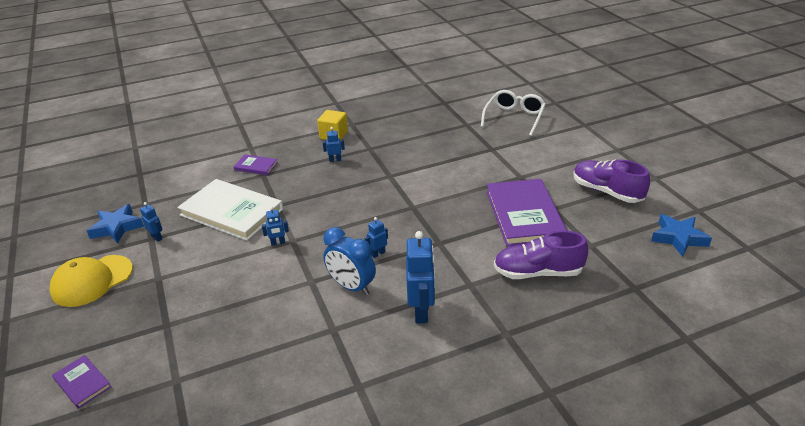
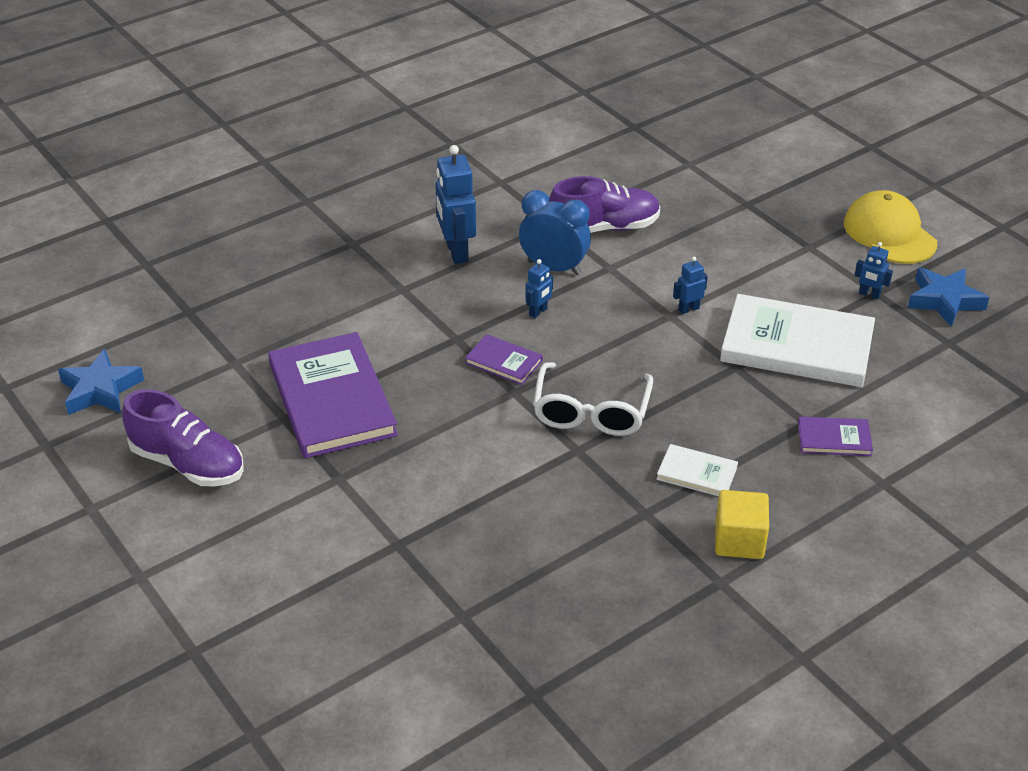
camera: 165 degrees right, 5 degrees up
yellow cap [49,255,133,307] -> yellow cap turned 60 degrees counterclockwise [844,190,937,264]
purple book [52,355,112,409] -> purple book moved to [465,334,543,385]
blue robot [323,127,345,162] -> white book [657,444,738,496]
white glasses [481,90,546,136] -> white glasses moved to [533,362,653,436]
purple shoe [494,230,588,279] -> purple shoe moved to [549,176,661,233]

